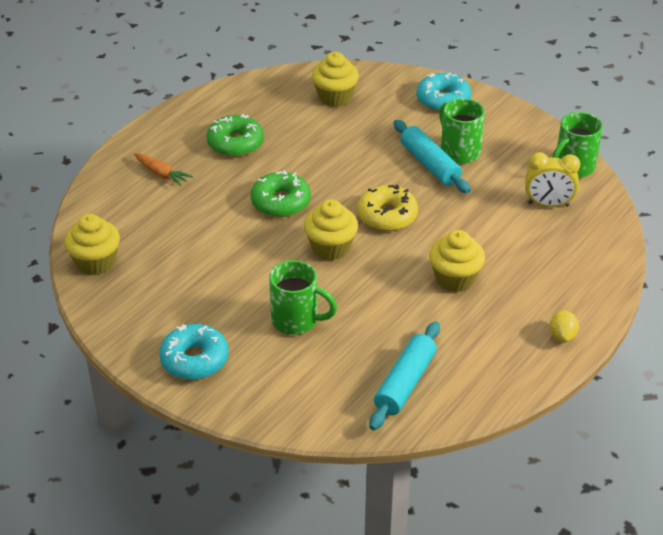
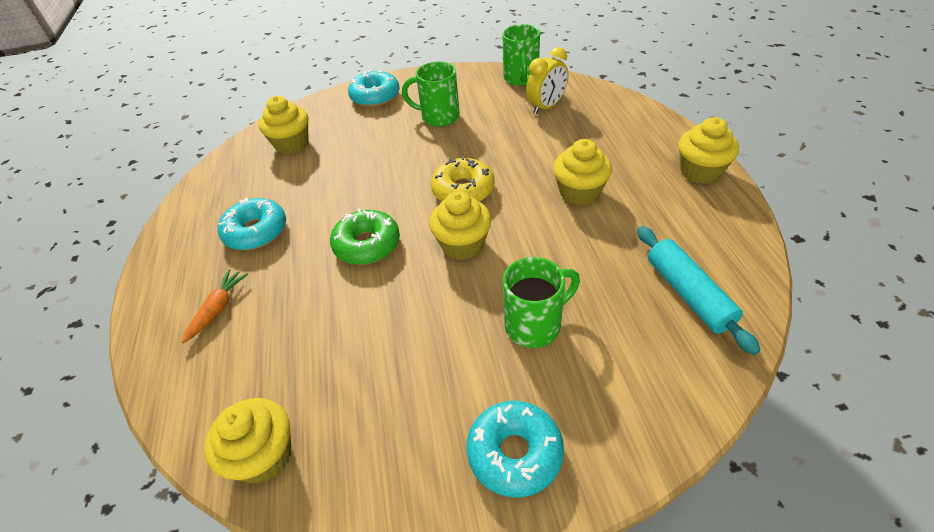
camera: 45 degrees left, 5 degrees up
orange carrot [134,153,193,187] -> orange carrot turned 60 degrees counterclockwise [181,269,248,343]
green donut [207,114,264,157] -> turquoise donut [218,198,286,250]
turquoise rolling pin [394,120,470,193] -> none
yellow lemon [549,310,579,342] -> yellow cupcake [678,117,739,184]

